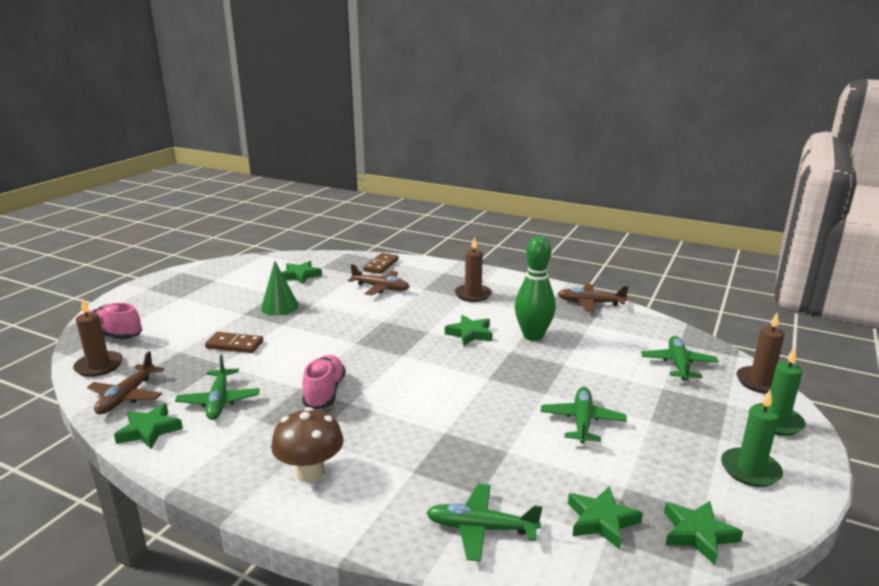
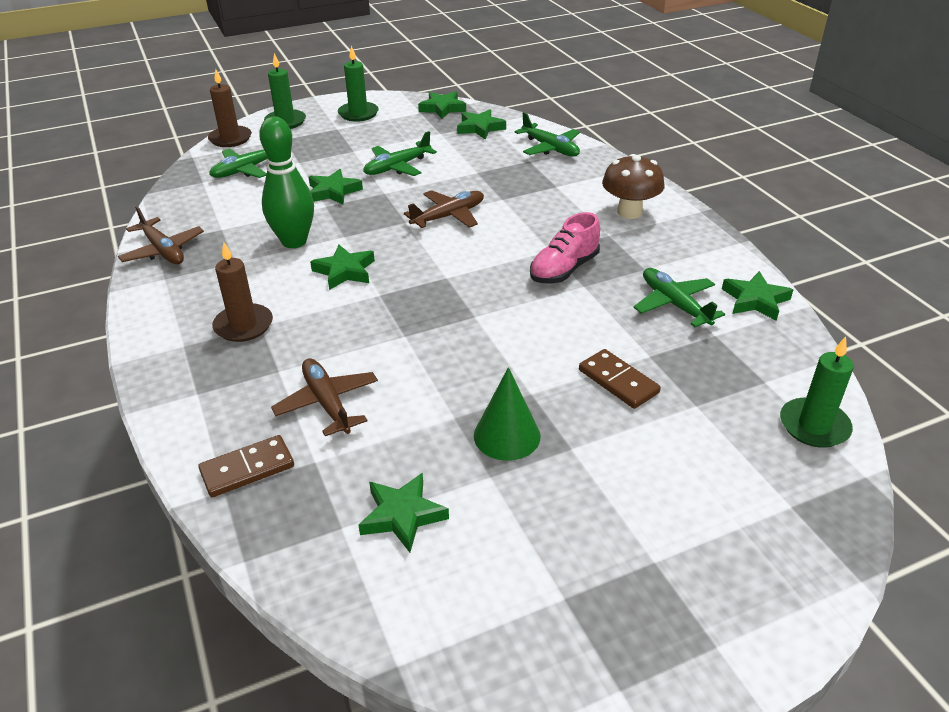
camera: 140 degrees left, 15 degrees up
brown candle [73,298,123,377] -> green candle [780,336,854,448]
pink shoe [83,303,142,339] -> none
brown plane [87,351,164,414] -> brown plane moved to [404,190,484,228]
green plane [175,355,260,420] -> green plane turned 60 degrees counterclockwise [633,268,725,327]
none -> green star [309,169,363,205]

